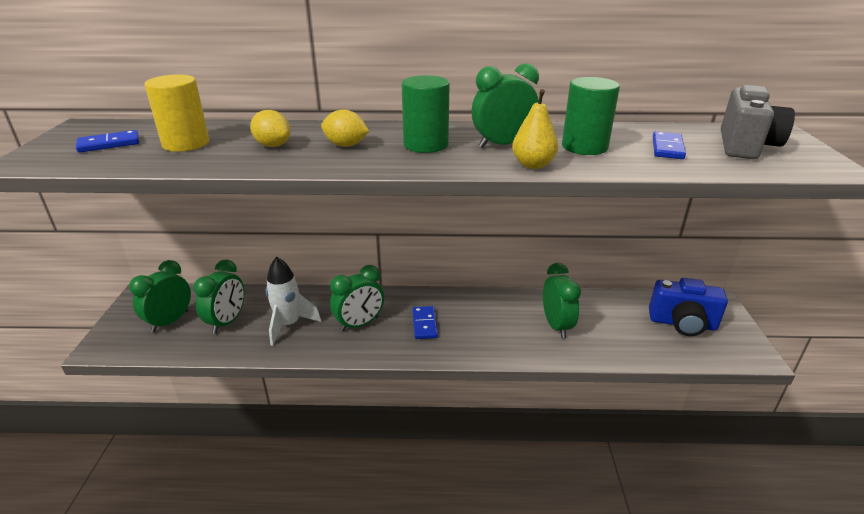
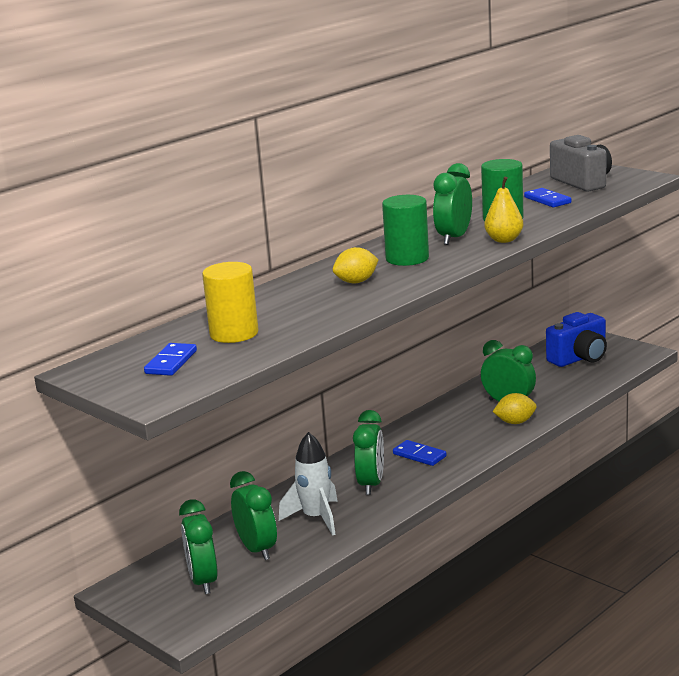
camera: 45 degrees left, 10 degrees down
yellow lemon [250,110,291,147] -> yellow lemon moved to [493,393,537,424]

